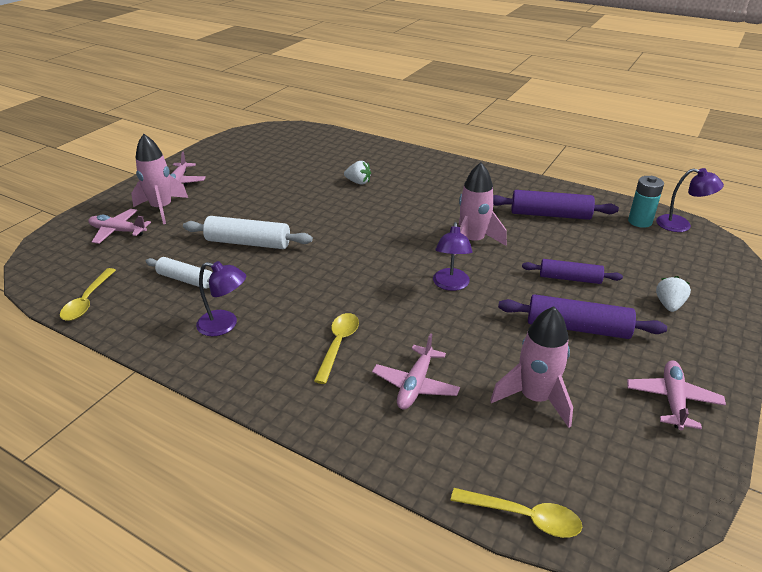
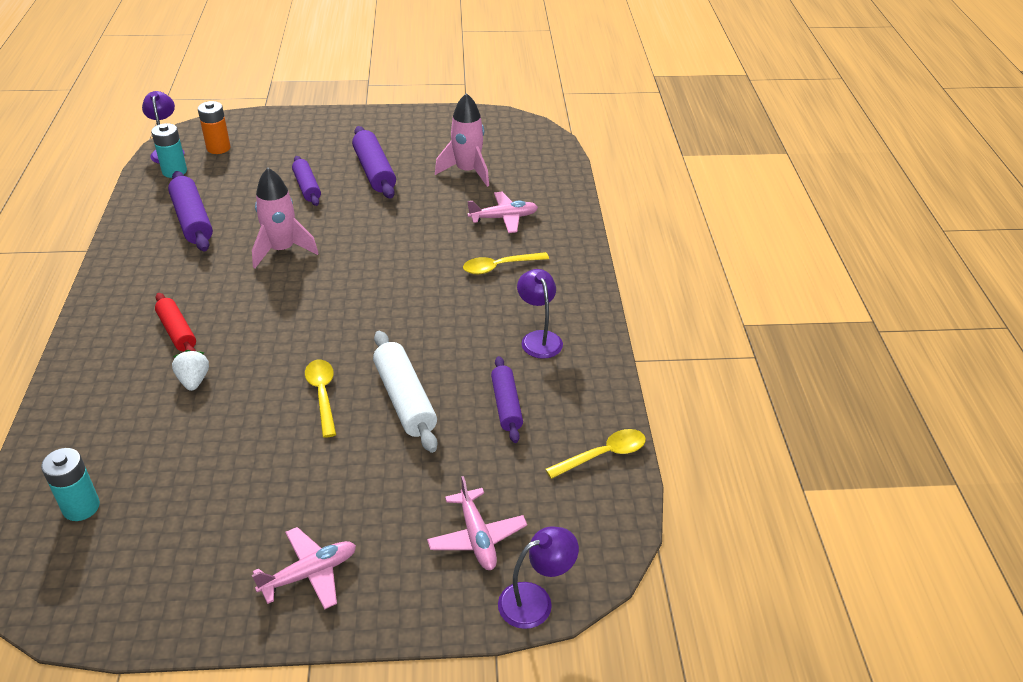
camera: 125 degrees left, 5 degrees up
pink rocket [131,134,188,224] -> none
white rolling pin [146,257,213,289] -> purple rolling pin [491,356,523,443]
purple lamp [433,222,473,291] -> purple lamp moved to [498,526,579,629]
yellow spoon [451,488,582,538] -> yellow spoon moved to [305,360,336,438]
pink plane [627,360,726,430] -> none
white strawberry [656,276,691,312] -> none
none -> turquoise battery [41,448,100,521]
none -> red rolling pin [155,293,196,352]
none -> orange battery [198,101,230,154]

